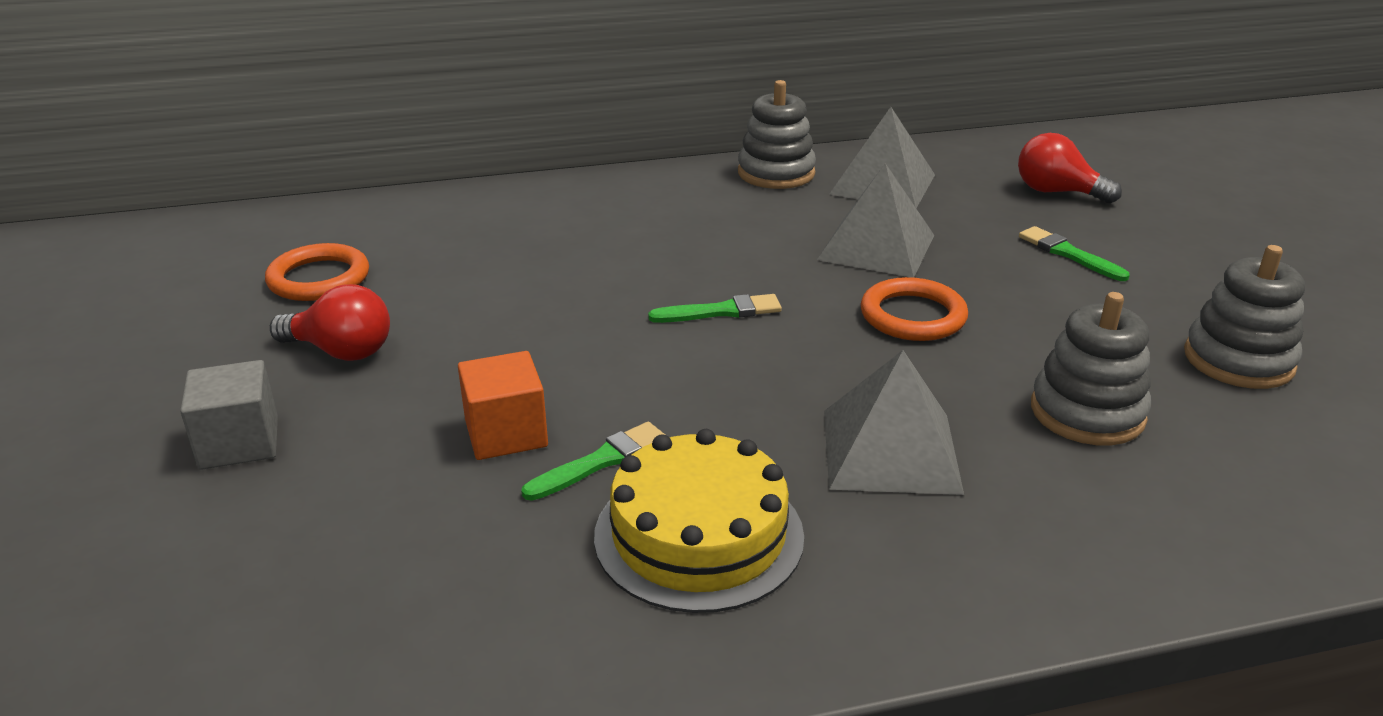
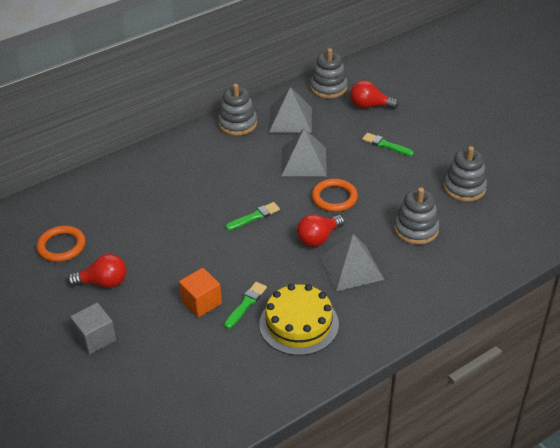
camera: 20 degrees left, 10 degrees up
none -> red light bulb [297,214,345,247]
none -> grey stacking toy [310,48,348,98]

